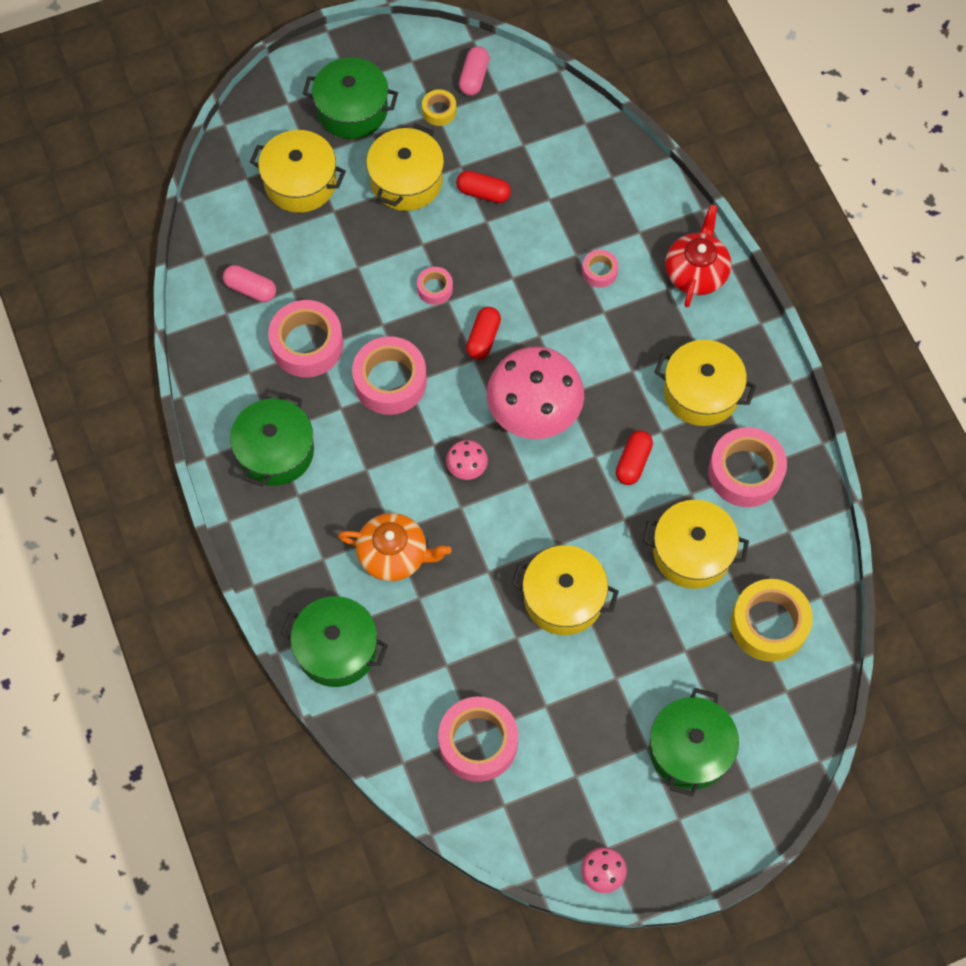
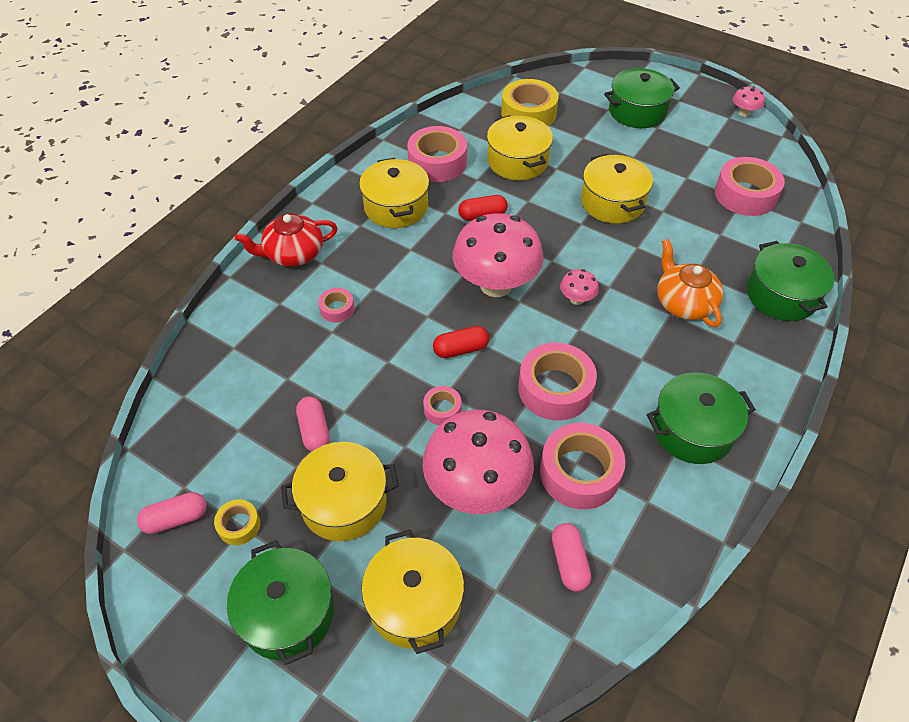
camera: 125 degrees left, 15 degrees down
red capsule [456,171,511,203] -> pink capsule [296,397,330,452]
none -> pink mushroom [422,410,534,514]

